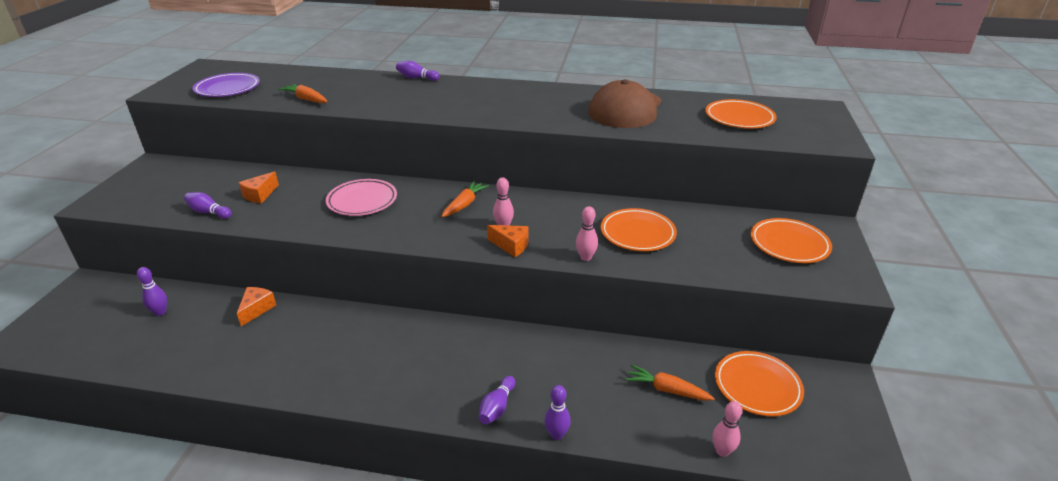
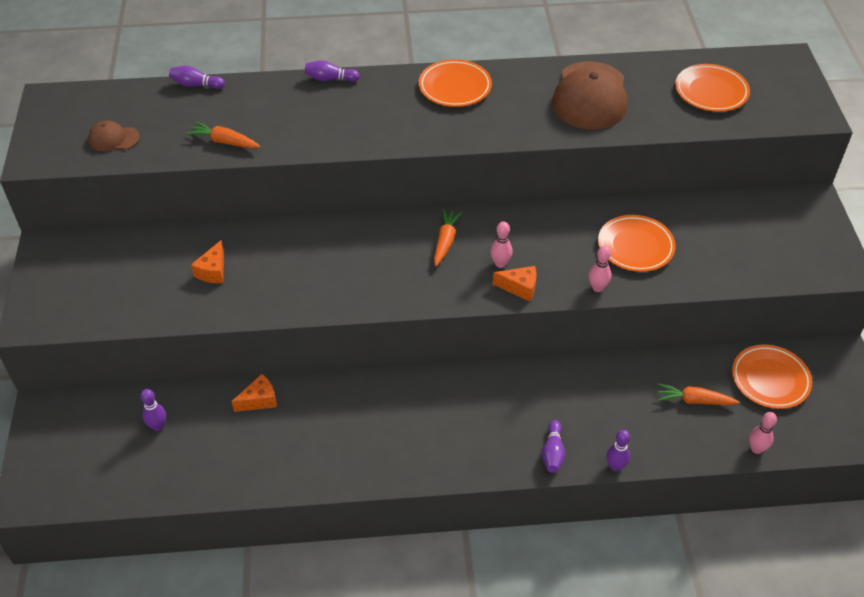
camera: 15 degrees left, 15 degrees up
purple bowling pin [184,192,232,219] -> purple bowling pin moved to [169,66,225,89]
purple plate [193,73,260,97] -> brown cap [88,121,140,151]
orange cheese [237,287,276,326] -> orange cheese turned 60 degrees clockwise [231,374,277,412]
pink plate [326,179,397,216] -> none
orange plate [751,218,832,263] -> orange plate moved to [419,59,492,107]

